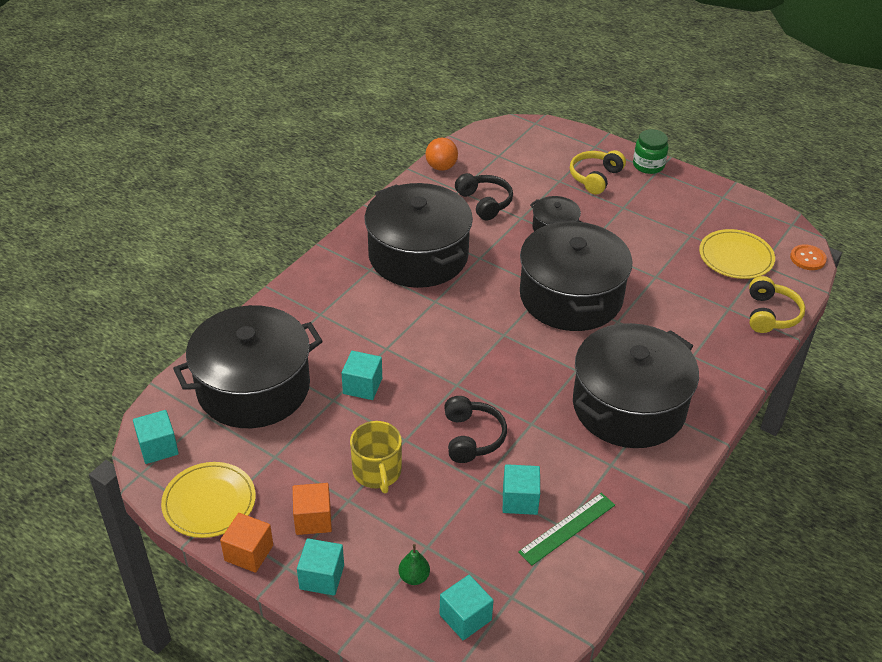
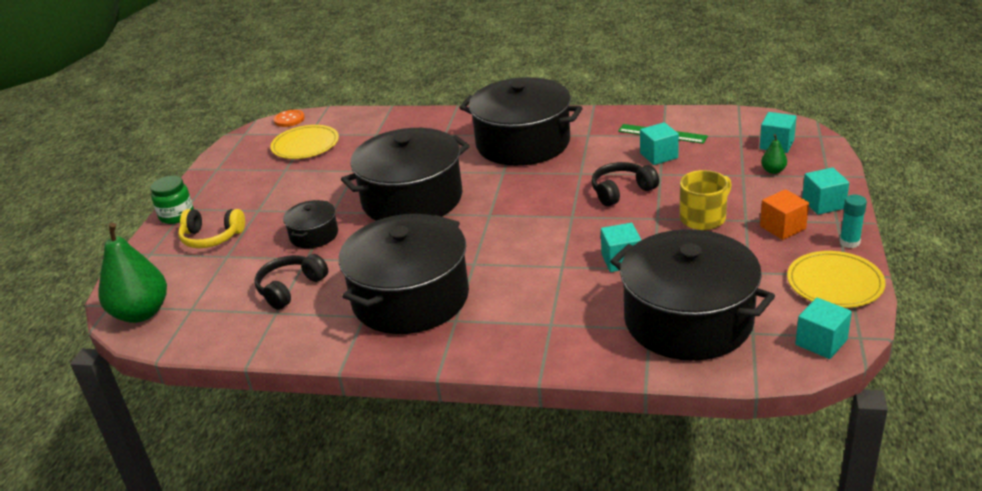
camera: 110 degrees left, 10 degrees down
orange cube [220,513,273,573] -> turquoise glue stick [840,195,867,248]
orange ball [425,138,458,171] -> none
yellow headphones [749,276,805,333] -> none
none -> green pear [98,223,167,323]

